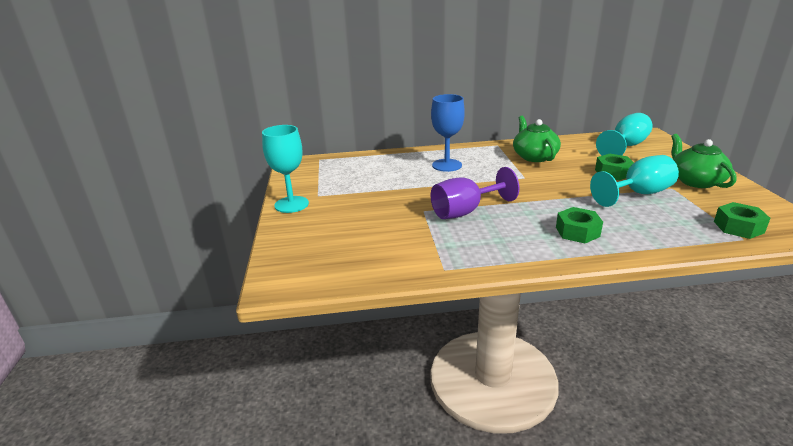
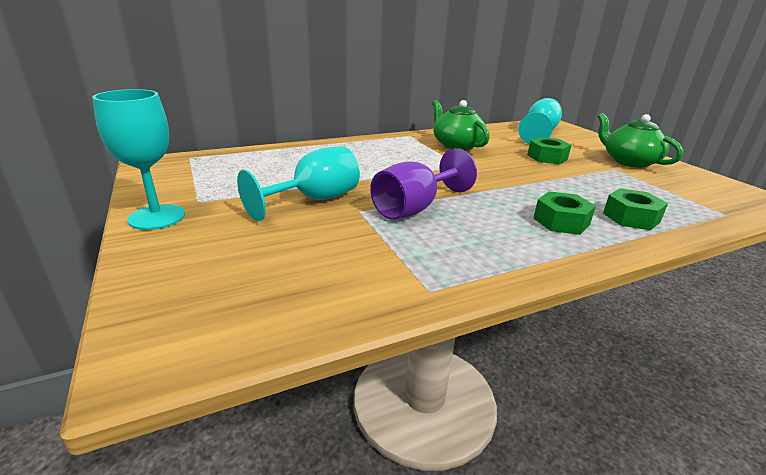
camera: 20 degrees left, 0 degrees up
blue goblet [431,94,465,172] -> none
turquoise goblet [590,155,679,207] -> turquoise goblet moved to [237,146,360,221]
green nut [714,202,771,239] -> green nut moved to [603,188,668,230]

